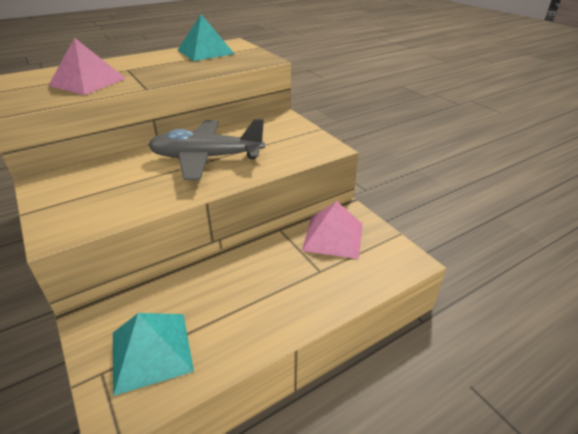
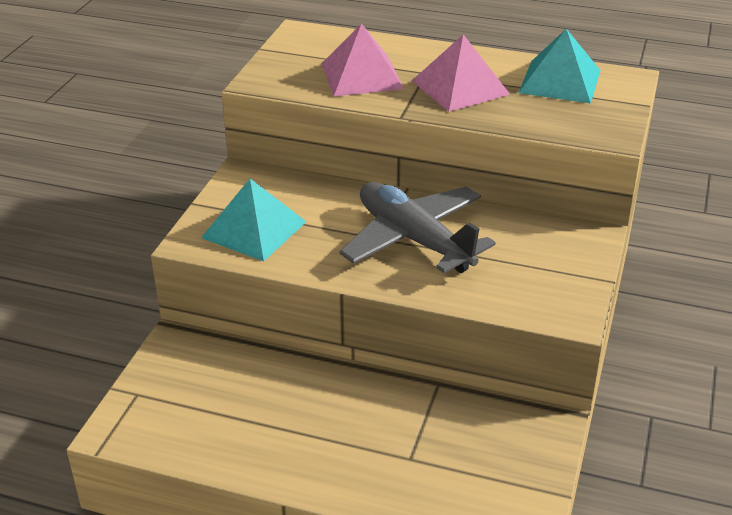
camera: 50 degrees right, 0 degrees up
turquoise pyramid [113,313,194,396] -> turquoise pyramid moved to [201,179,307,261]
pink pyramid [302,201,363,259] -> pink pyramid moved to [412,34,510,112]

